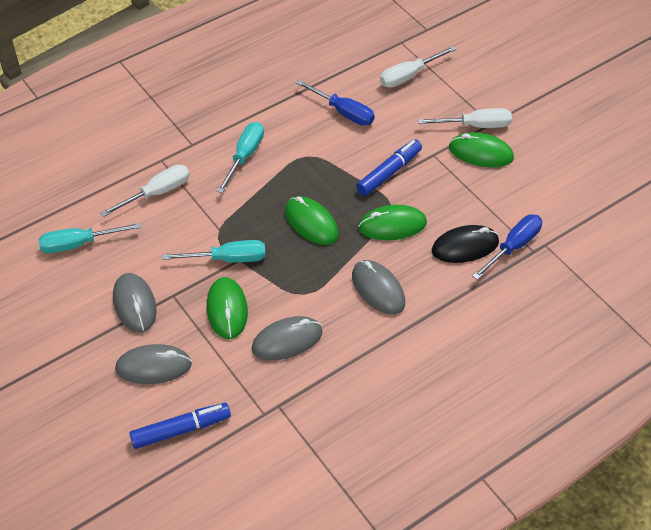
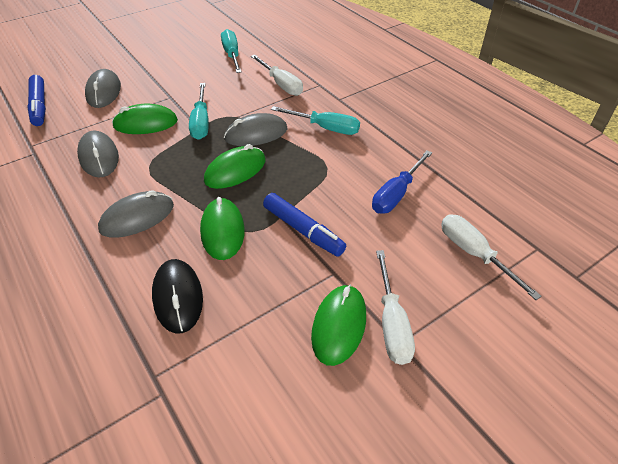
camera: 90 degrees right, 5 degrees down
grey mouse [113,273,157,333] -> grey mouse moved to [224,113,287,146]
blue screwdriver [472,214,542,280] -> none

